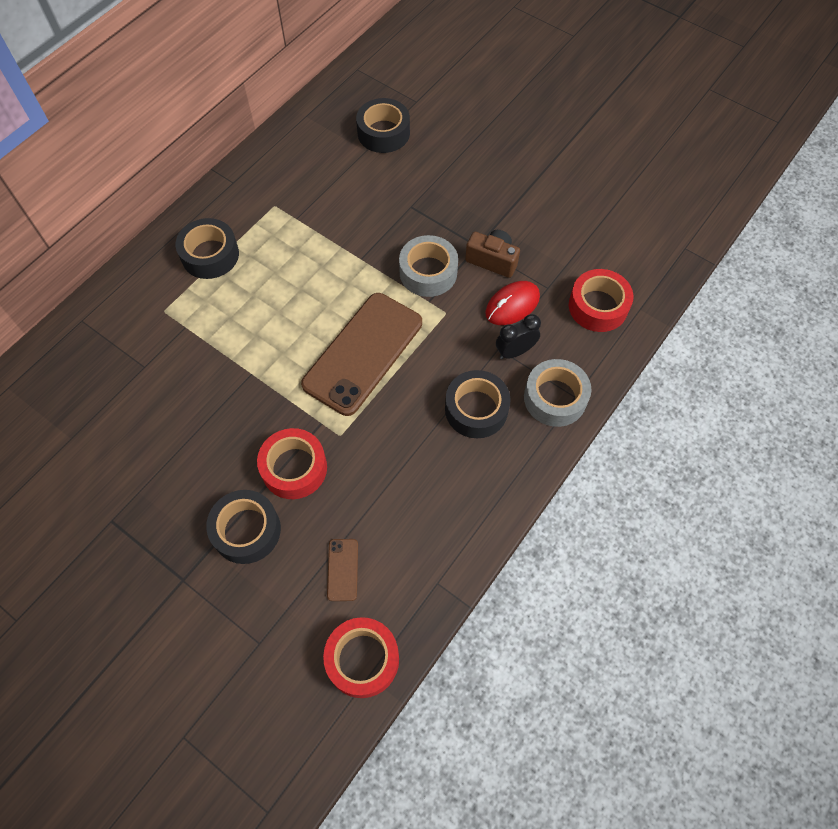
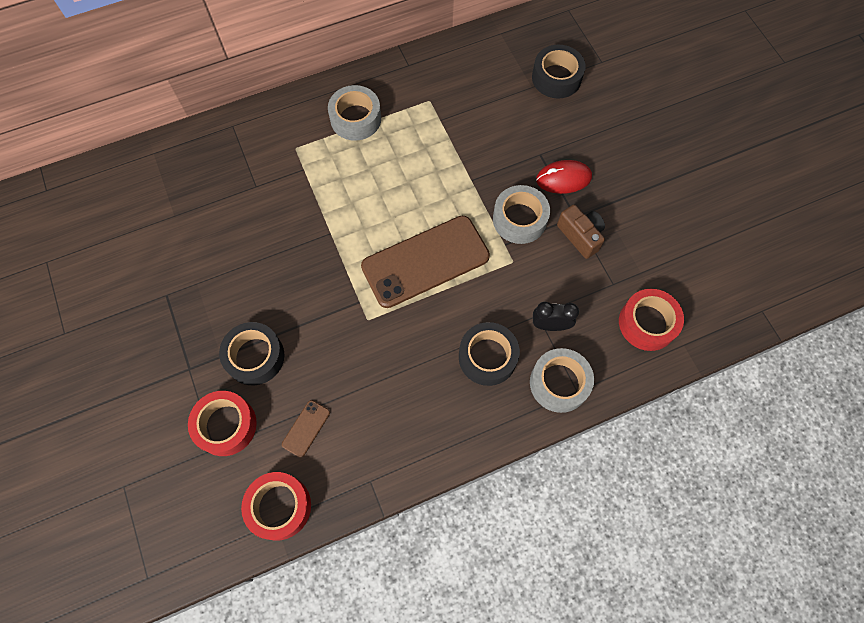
camera: 30 degrees right, 5 degrees up
black tape [175,218,239,279] -> grey tape [328,85,381,141]
red tape [257,428,327,499] -> red tape moved to [188,391,257,456]
red mouse [485,281,540,325] -> red mouse moved to [536,160,592,194]

